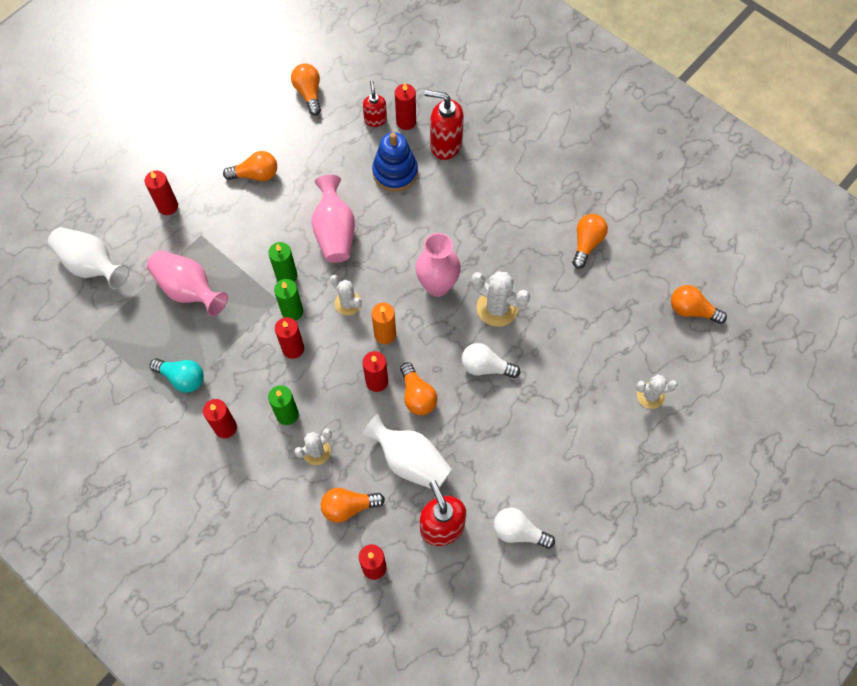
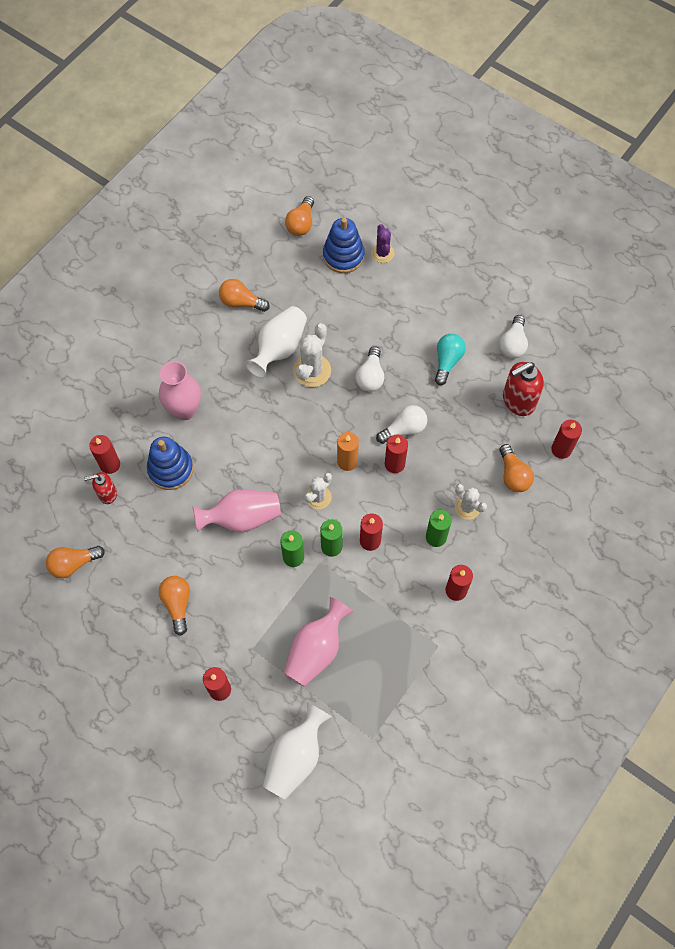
camera: 95 degrees left, 0 degrees up
turquoise light bulb [150,358,204,393] -> turquoise light bulb moved to [435,334,466,385]
white vase [361,413,452,489] -> white vase moved to [245,306,307,378]
orange light bulb [400,362,437,415] -> white light bulb [376,405,427,444]
pink vase [415,233,461,297] -> pink vase moved to [159,361,201,420]
red soap dispenser [425,90,464,160] -> none
white cactus [636,374,678,409] -> purple cactus [371,224,394,263]
none -> blue stacking toy [323,218,365,273]

